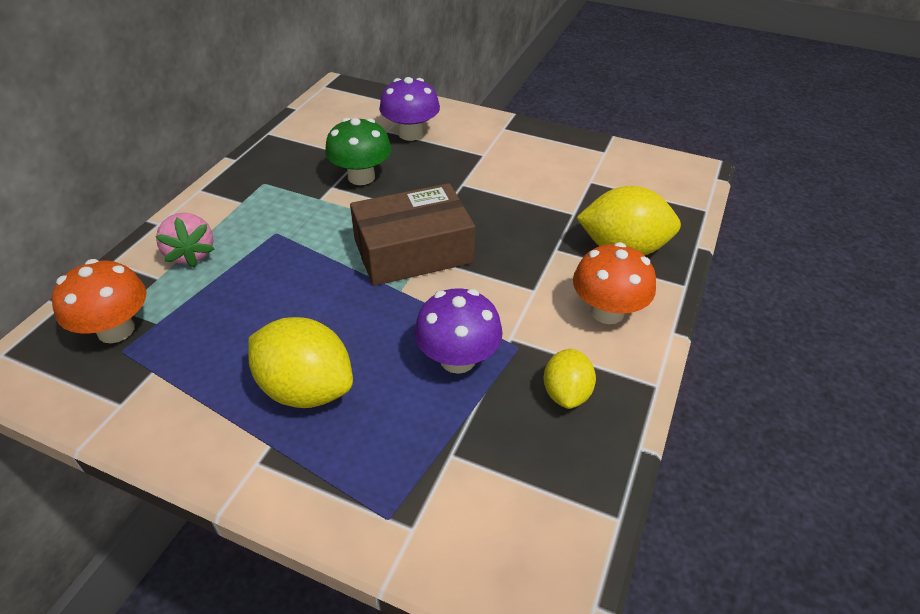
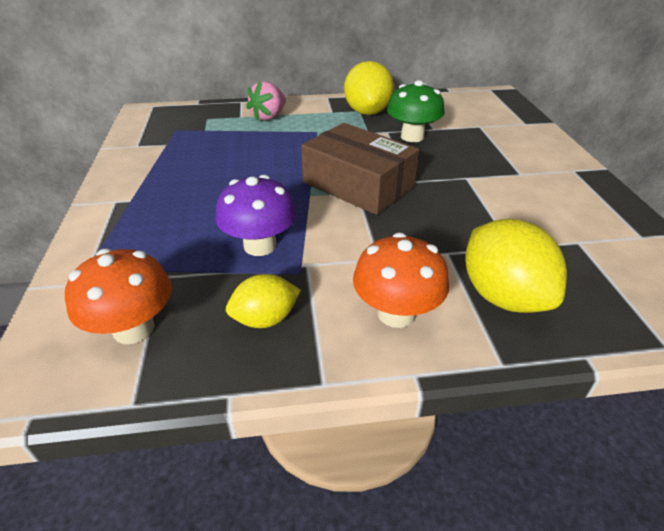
camera: 60 degrees right, 5 degrees down
orange mushroom [52,259,146,343] -> orange mushroom moved to [65,249,172,344]
yellow lemon [248,317,353,408] -> yellow lemon moved to [344,61,394,115]
purple mushroom [379,77,440,141] -> none

